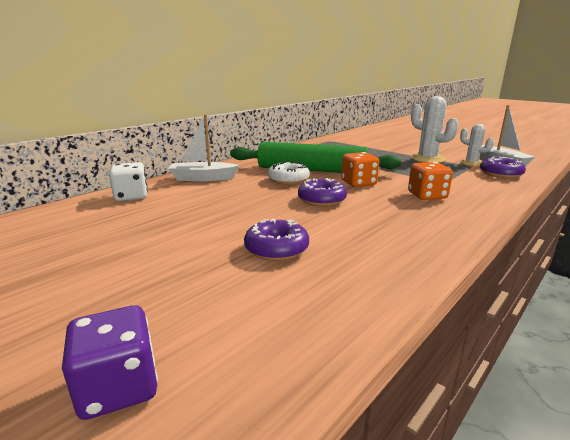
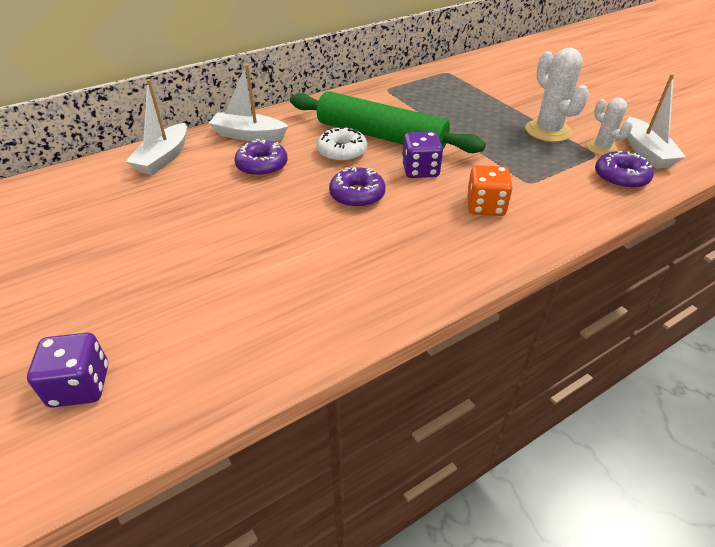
camera: 15 degrees right, 20 degrees up
white dice [109,162,148,201] -> white boat [125,79,187,175]
purple donut [244,219,309,261] -> purple donut moved to [235,139,288,177]
orange dice [341,152,379,187] -> purple dice [402,132,443,178]

